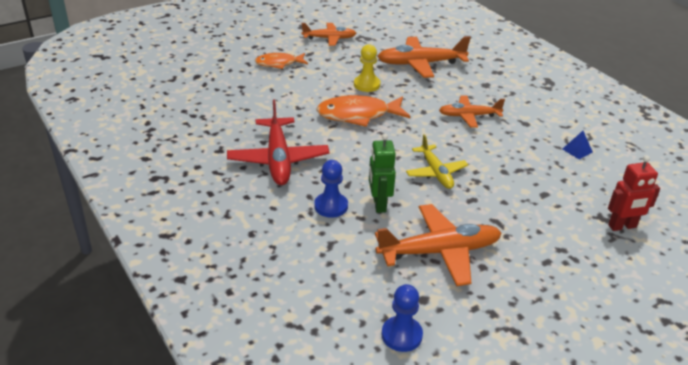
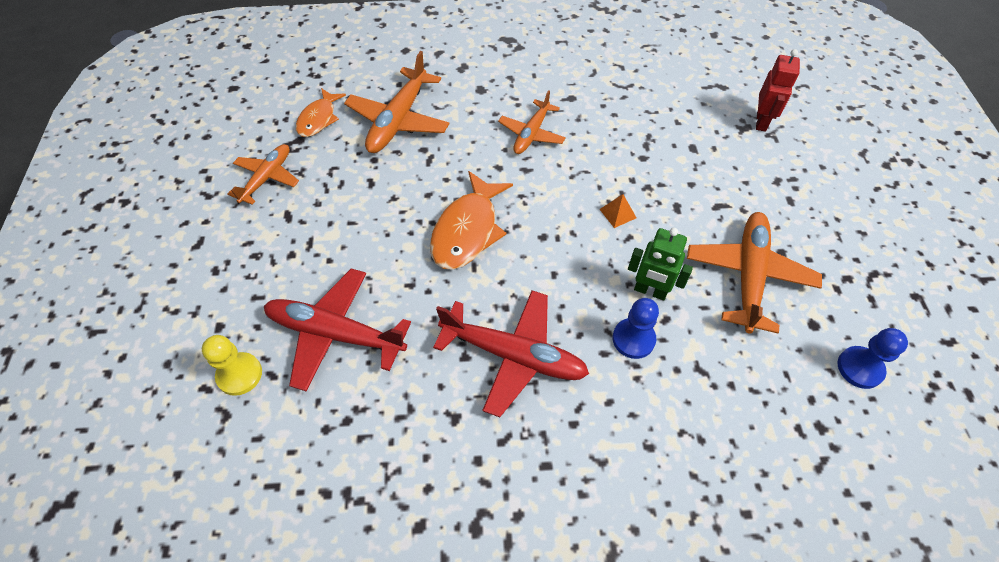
camera: 60 degrees left, 20 degrees up
orange fish [255,53,308,69] -> orange fish moved to [296,88,346,137]
yellow pawn [354,44,381,92] -> yellow pawn moved to [202,335,262,396]
yellow plane [406,134,468,189] -> orange pyramid [600,194,636,228]
blue pyramid [563,131,593,159] -> none
none -> red plane [264,268,411,391]

